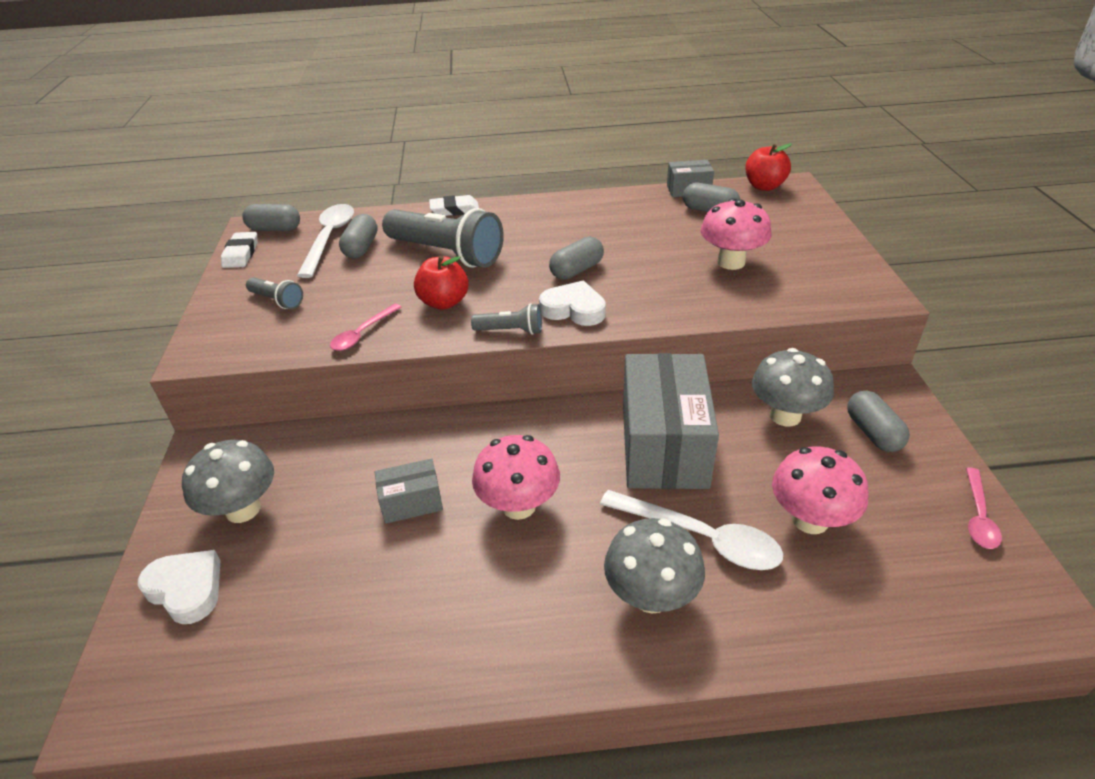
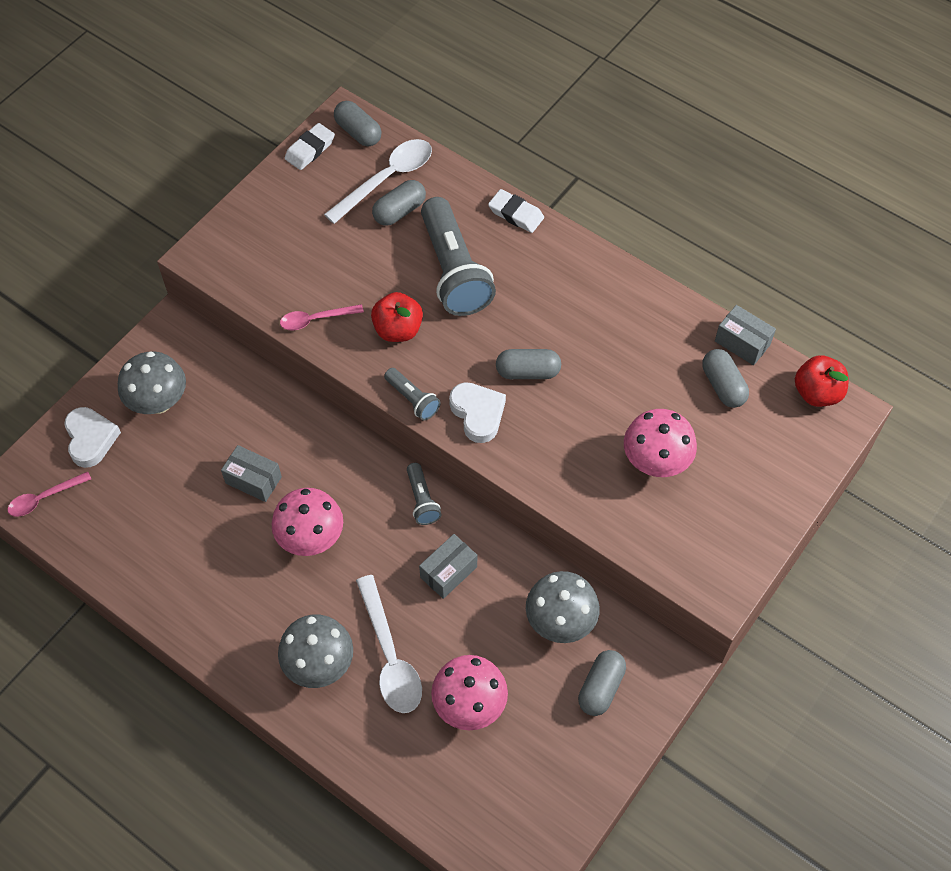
camera: 40 degrees right, 20 degrees up
grey flashlight [246,277,303,309] -> grey flashlight moved to [407,463,442,525]
grey box [623,353,719,489] -> grey box [419,534,477,599], size x0.47
pink spoon [966,468,1002,549] -> pink spoon moved to [7,472,91,517]

